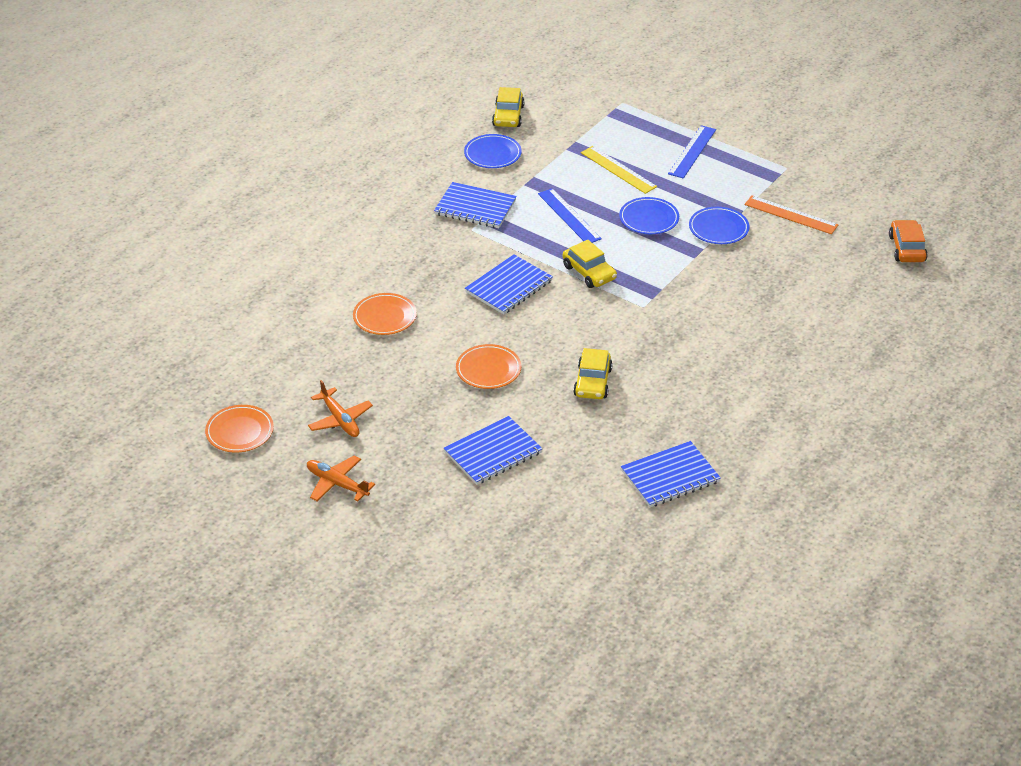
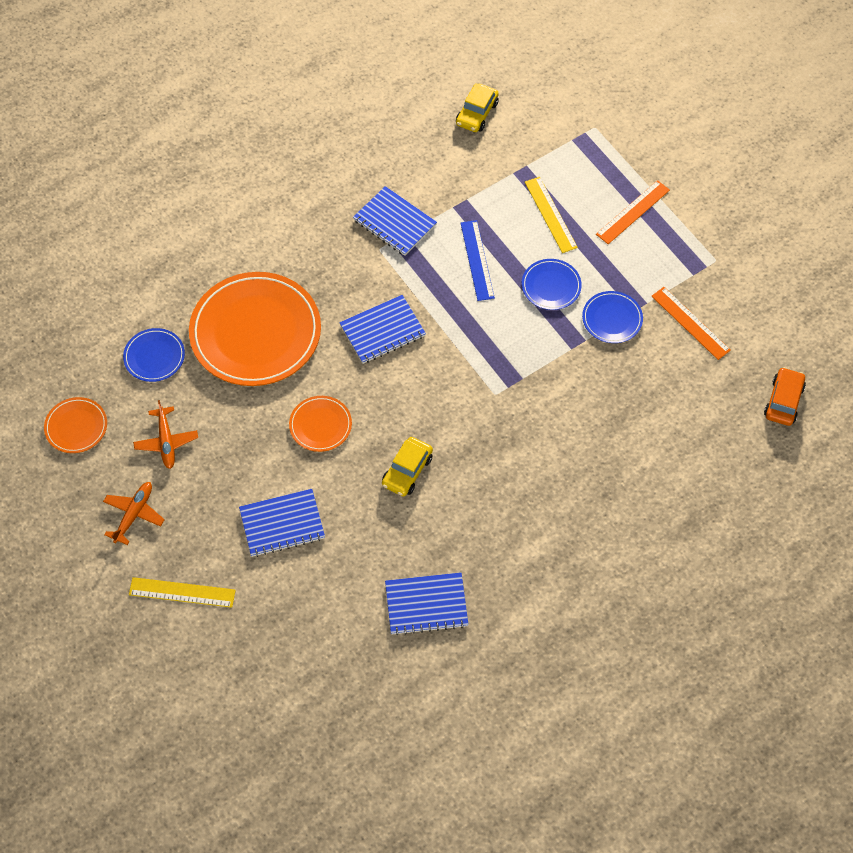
camera: 20 degrees right, 20 degrees up
orange plane [307,456,375,502] -> orange plane turned 60 degrees clockwise [103,482,165,545]
orange plate [353,293,417,335] -> orange plate [189,272,321,386], size x2.16
blue plate [464,134,522,168] -> blue plate moved to [123,328,185,382]
yellow car [563,240,617,288] -> none
blue ruler [668,125,716,178] -> orange ruler [596,180,670,244]
none -> yellow ruler [129,577,236,608]

